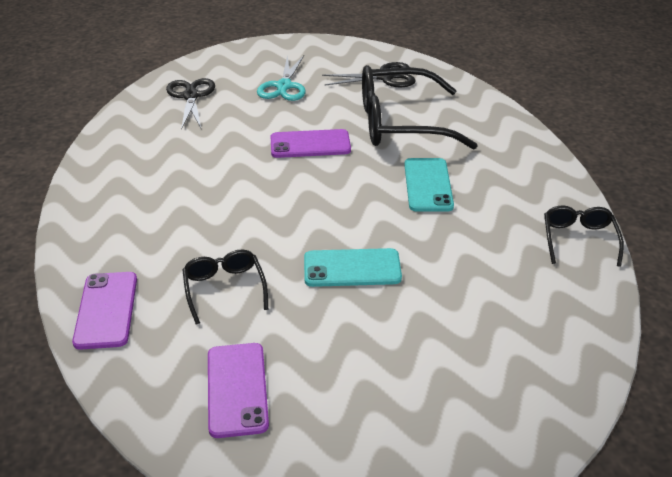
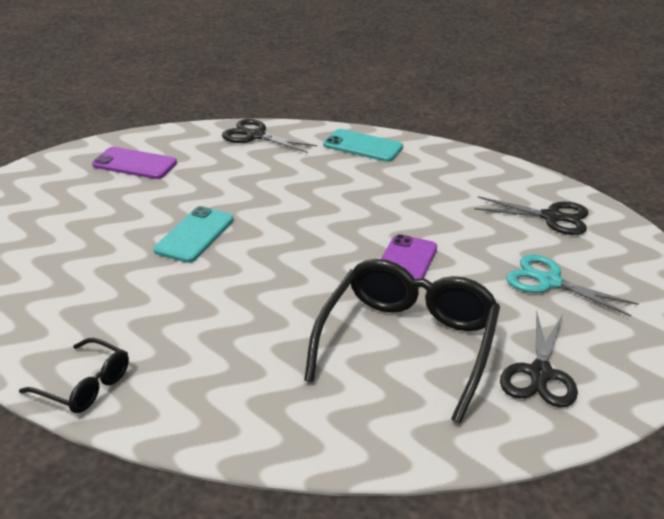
camera: 115 degrees right, 5 degrees down
purple phone [72,272,137,350] -> black scissors [222,119,317,153]
black glasses [182,249,268,325] -> none
turquoise phone [404,158,454,212] -> turquoise phone moved to [323,129,403,162]

